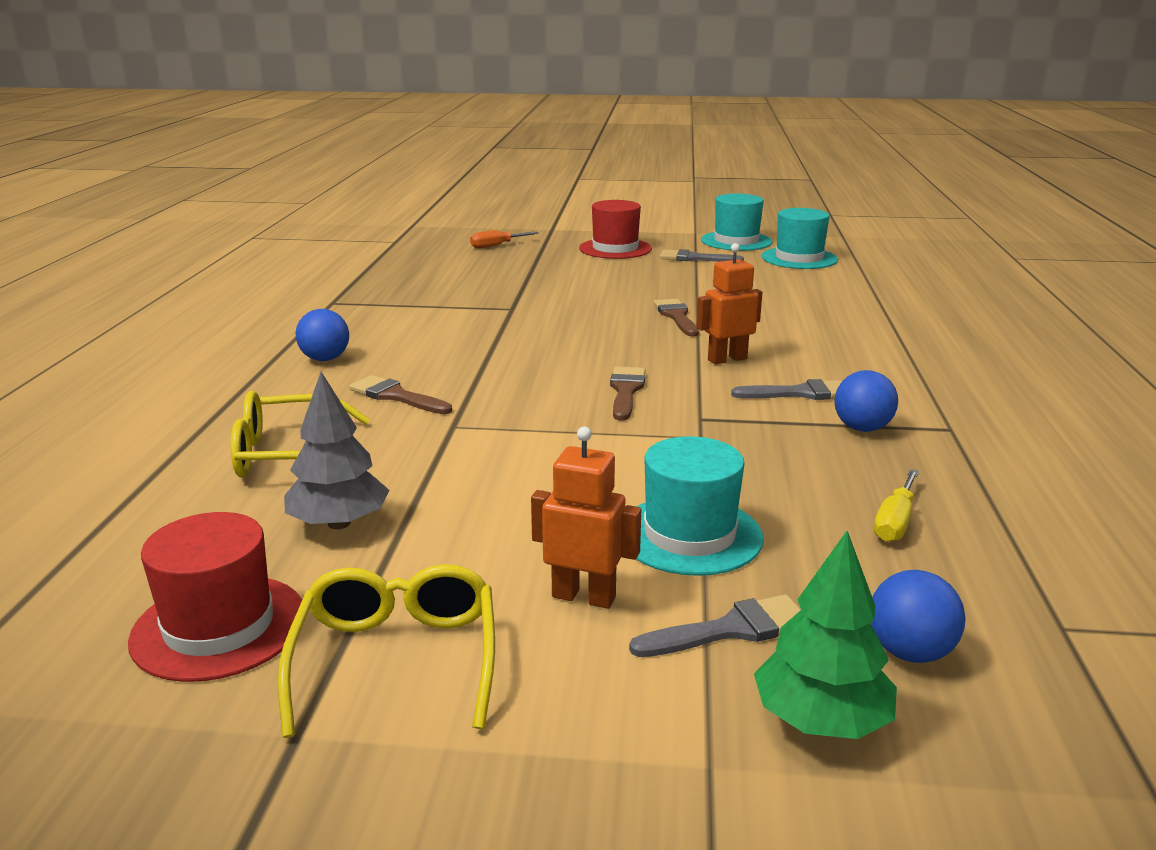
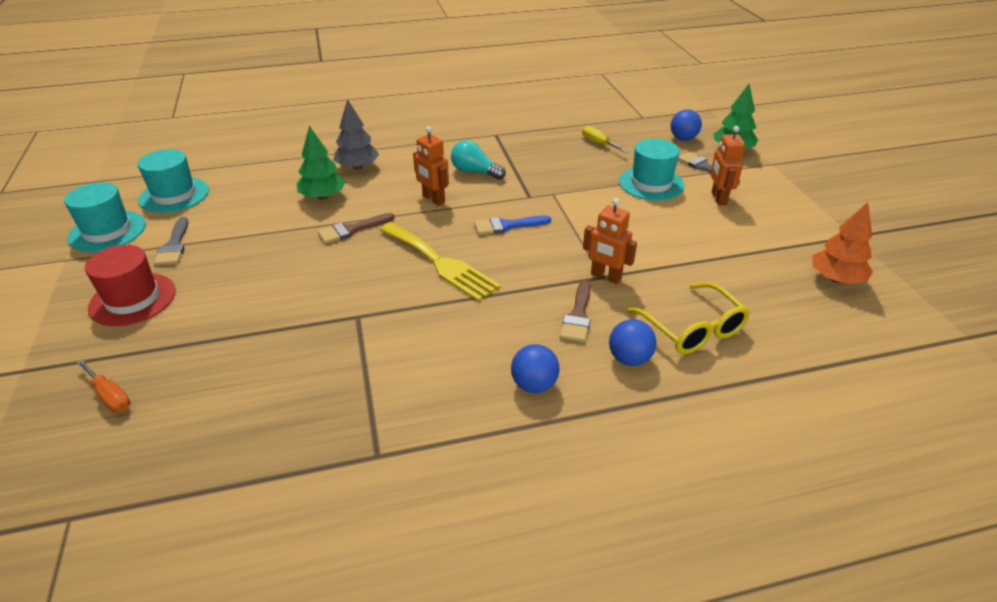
camera: 110 degrees left, 15 degrees up
red hat [128,512,302,682] -> orange tree [813,202,873,284]
yellow glasses [278,564,495,738] -> none
grey tree [284,372,389,529] -> grey tree moved to [333,99,379,170]
brown brush [610,367,646,421] -> blue brush [474,215,551,235]
grey brush [731,379,843,400] -> turquoise light bulb [451,140,506,180]
blue ball [834,370,898,432] -> blue ball moved to [609,319,657,366]
yellow screwdriver [874,469,919,542] -> yellow screwdriver turned 135 degrees counterclockwise [582,125,628,153]
none -> green tree [297,126,346,200]
none -> yellow fork [380,222,501,302]
none -> orange robot [583,198,637,284]

